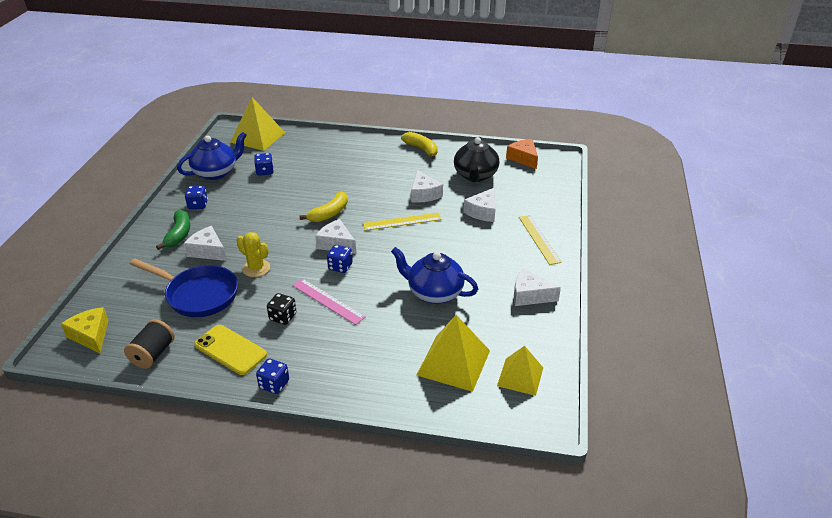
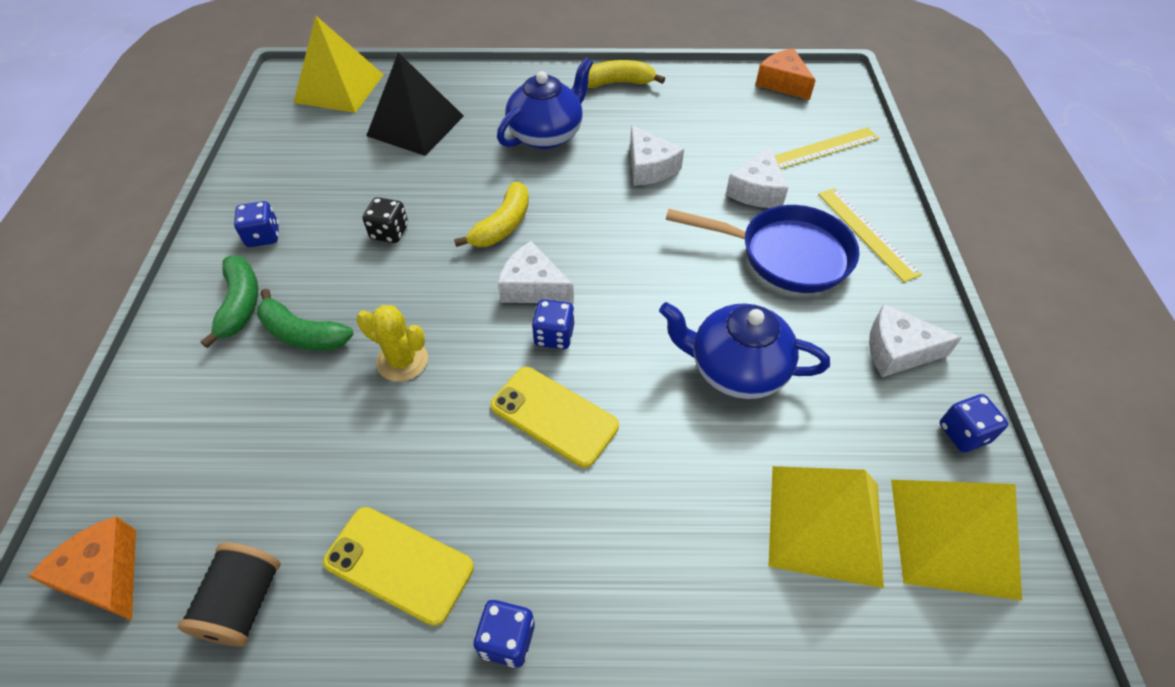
camera: 10 degrees left, 15 degrees up
yellow cheese [61,307,109,353] -> orange cheese [28,516,136,621]
blue pan [130,259,238,317] -> blue pan moved to [666,205,859,293]
blue teapot [177,132,247,180] -> blue teapot moved to [497,58,593,149]
white cheese [184,226,227,261] -> green banana [257,289,354,351]
blue dice [254,153,274,176] -> blue dice moved to [940,394,1008,452]
black dice [267,293,296,325] -> black dice moved to [363,197,408,243]
pink ruler [293,279,366,325] -> yellow phone [491,367,619,468]
yellow ruler [363,212,442,231] -> yellow ruler moved to [774,127,879,169]
yellow banana [401,132,438,159] -> yellow banana turned 45 degrees counterclockwise [588,60,665,88]
black teapot [454,137,499,182] -> none
yellow pyramid [497,346,543,396] -> yellow pyramid [891,480,1022,601], size x1.52
none -> black pyramid [366,52,464,156]

